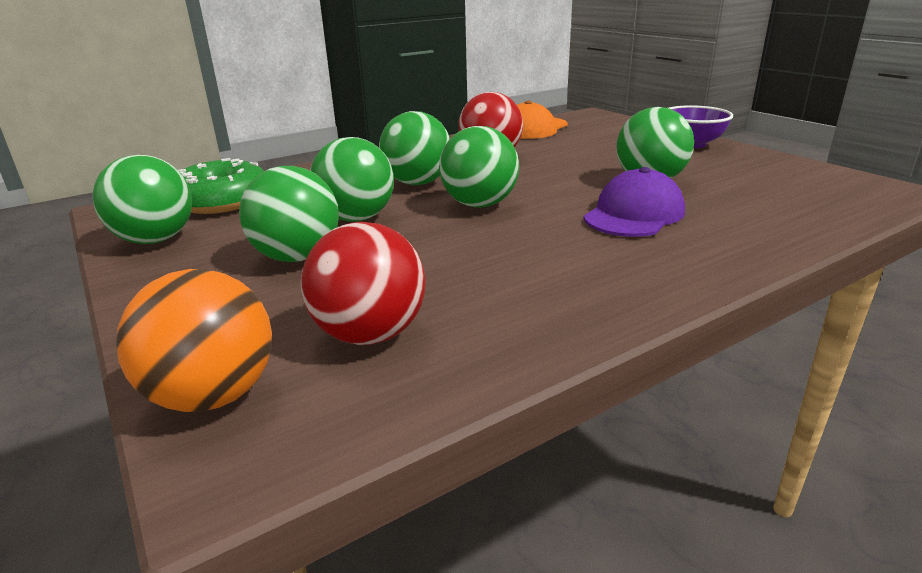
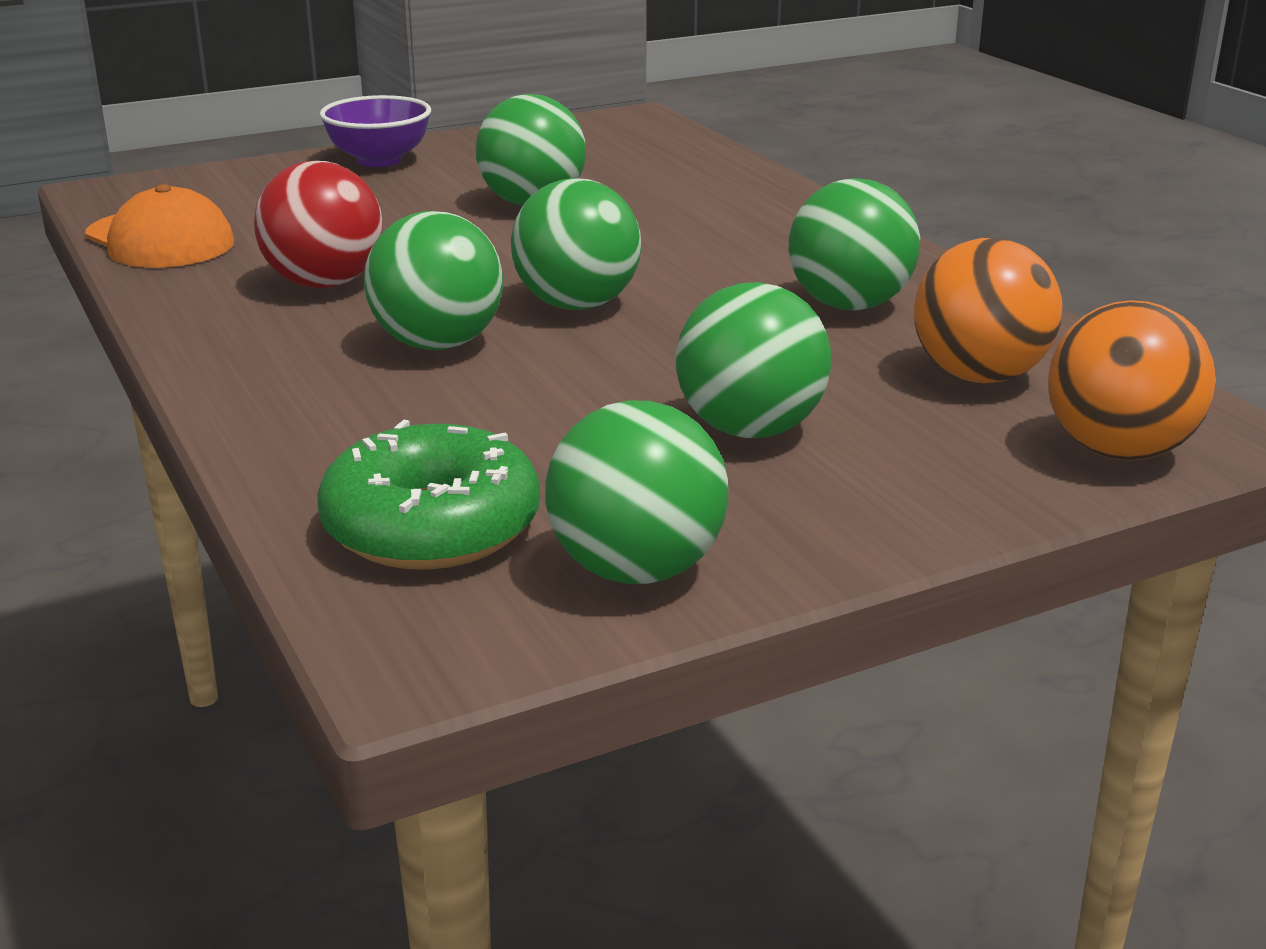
camera: 85 degrees left, 0 degrees up
red ball [301,222,426,345] -> orange ball [914,238,1062,383]
green ball [310,137,394,222] -> green ball moved to [789,178,920,310]
purple cap [583,167,685,237] -> none

